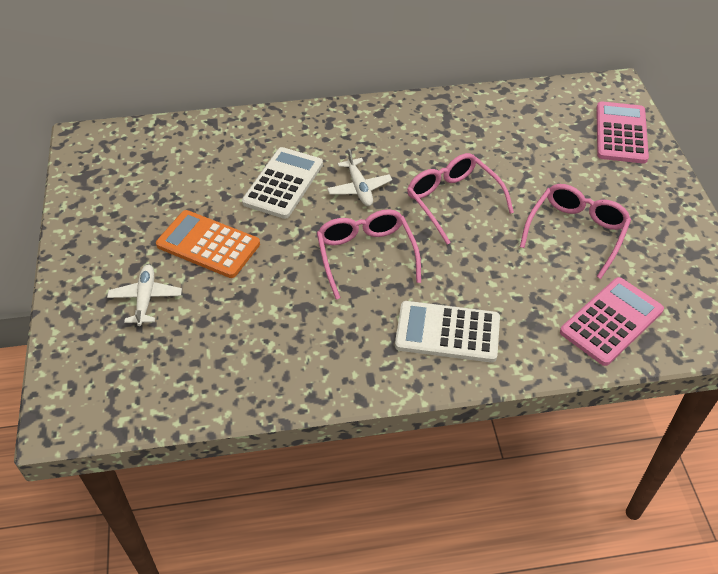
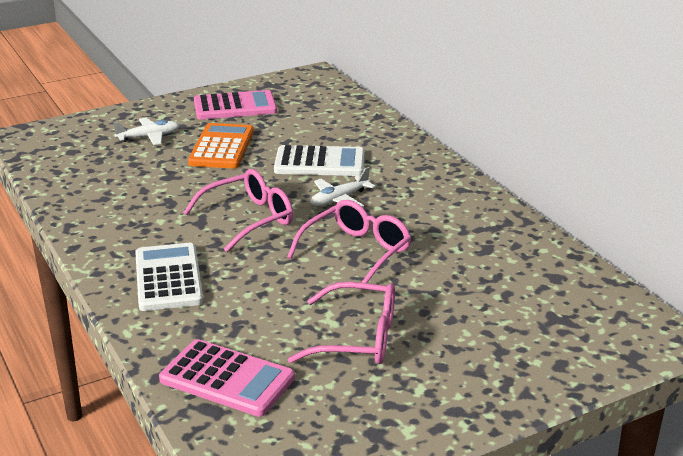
camera: 70 degrees right, 20 degrees down
pink calculator [596,102,649,163] -> pink calculator moved to [194,90,277,120]

